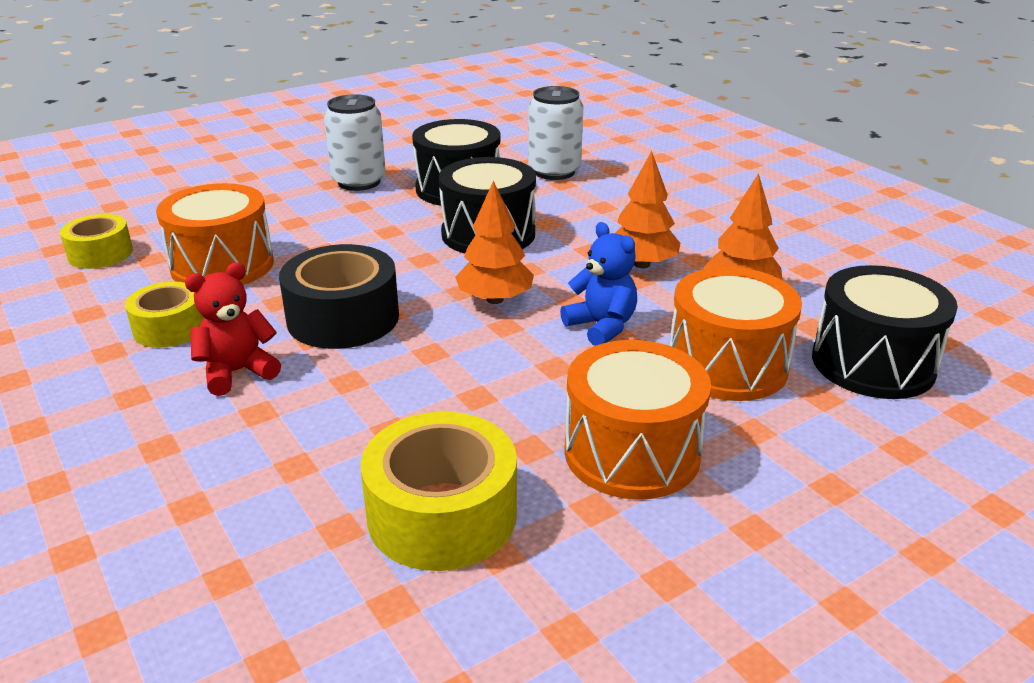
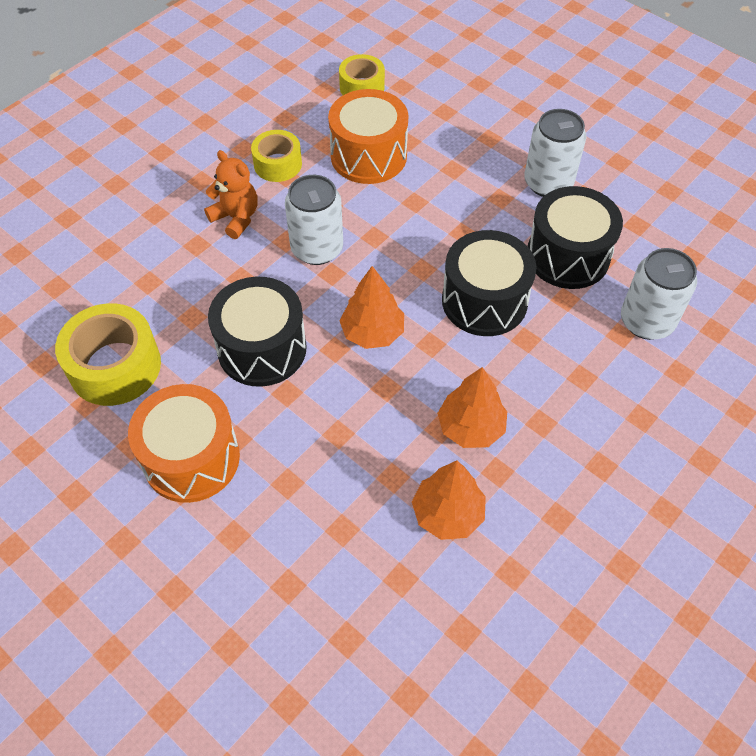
camera: 75 degrees right, 25 degrees up
red teddy bear [185,263,281,396] -> orange teddy bear [204,150,257,239]
black tape [279,244,399,349] -> white can [285,175,343,265]
blue teddy bear [560,222,637,346] -> none
orange drum [670,267,802,401] -> none
black drum [812,265,958,399] -> black drum moved to [208,277,307,387]

